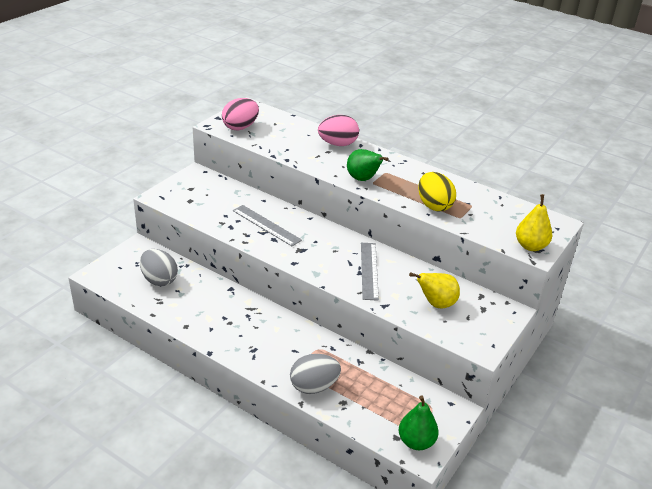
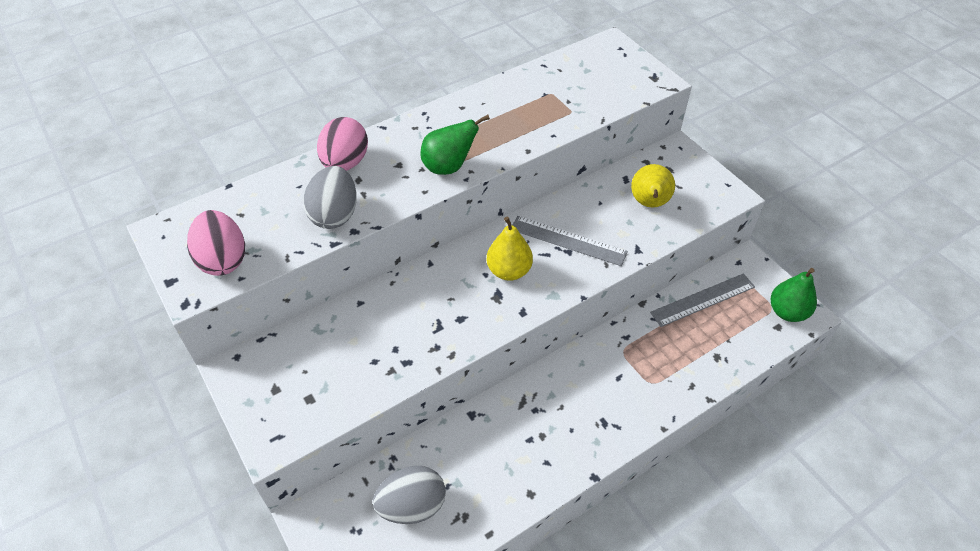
camera: 65 degrees left, 15 degrees up
grey ruler [233,205,302,246] -> grey ruler moved to [650,273,755,327]
grey egg [290,354,341,394] -> grey egg moved to [303,166,357,229]
yellow egg [418,172,456,212] -> none
yellow pear [516,194,552,251] -> yellow pear moved to [486,216,533,281]

